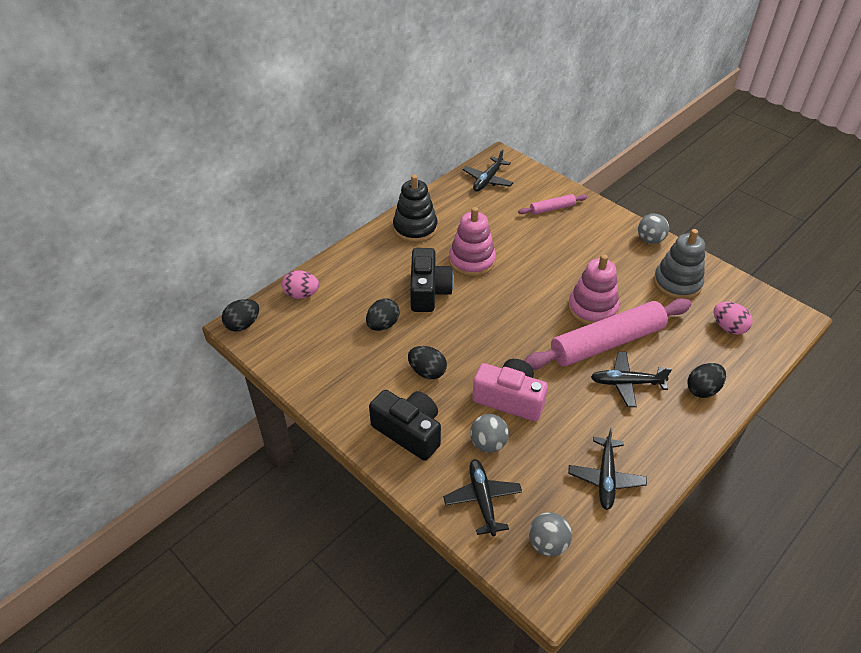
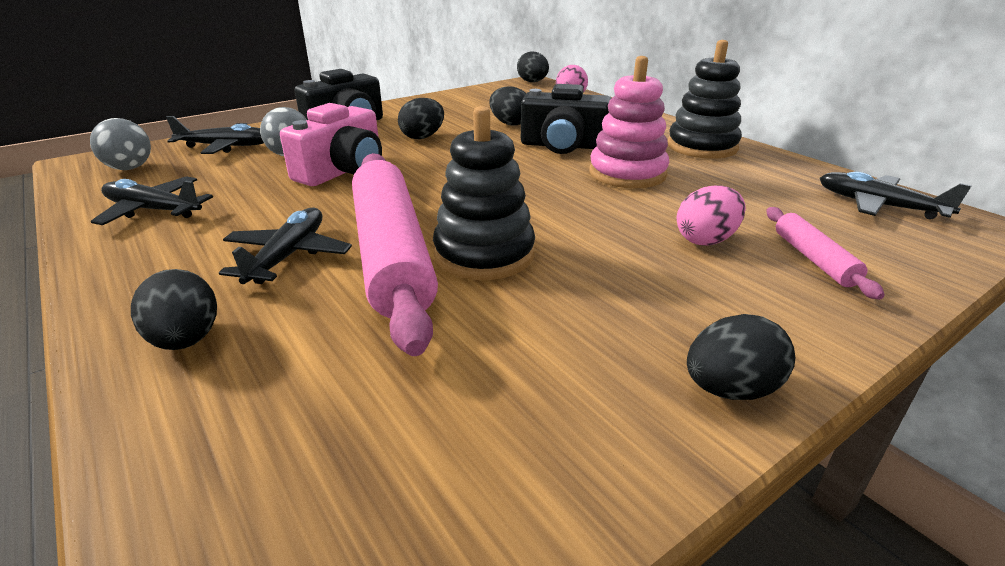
camera: 100 degrees right, 15 degrees down
pink stacking toy [568,254,619,325] -> black stacking toy [433,106,535,280]
grey ball [638,214,669,244] -> black egg [687,314,795,400]
grey stacking toy [653,229,705,300] -> none
pink egg [714,302,753,335] -> pink egg moved to [676,185,746,245]

